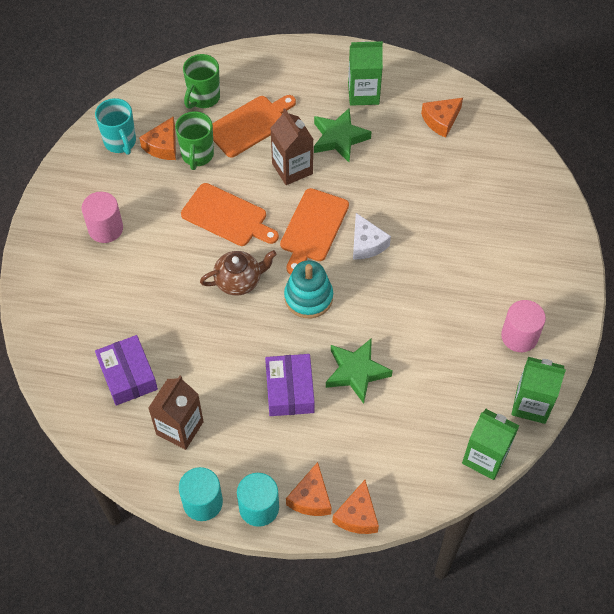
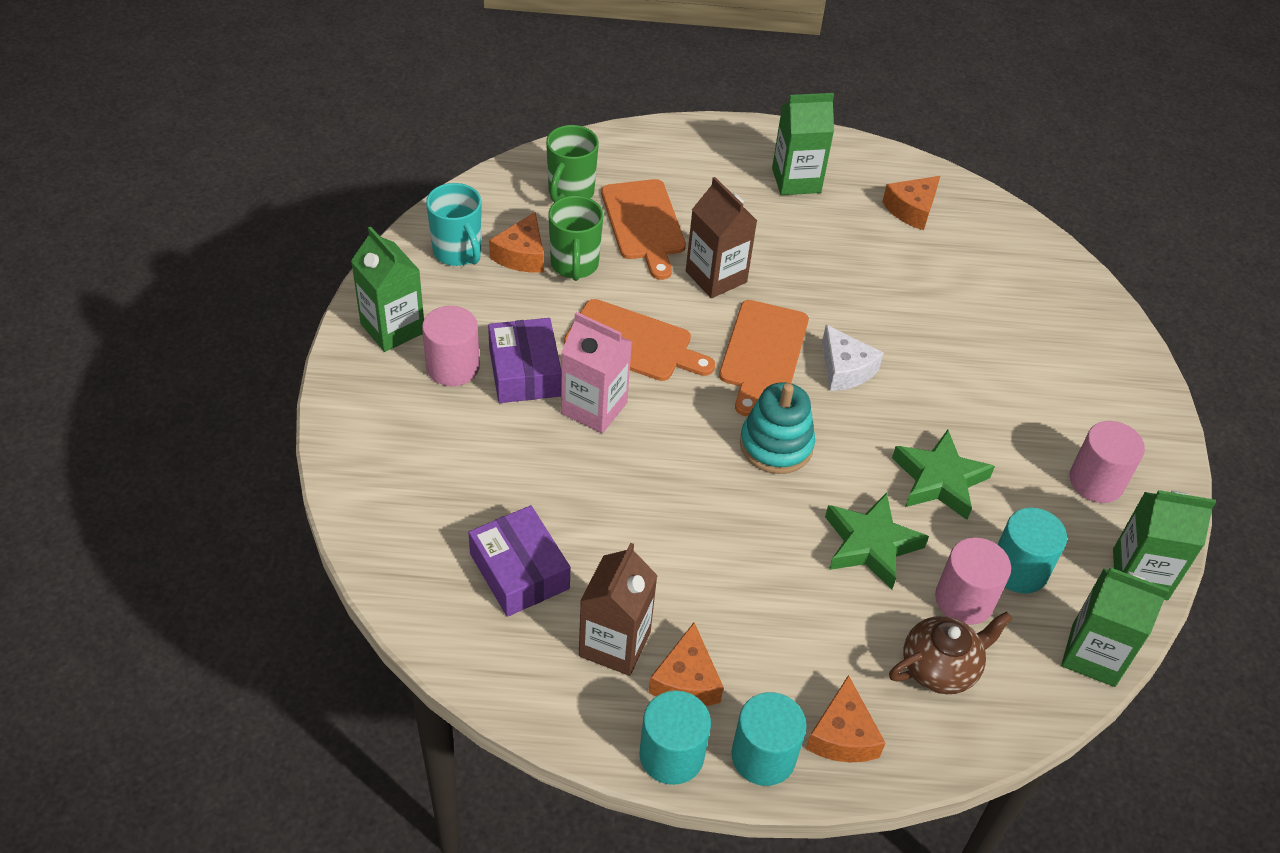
camera: 10 degrees left, 10 degrees down
brown teapot [200,250,277,296] -> brown teapot moved to [889,611,1012,694]
orange cutting board [212,95,296,157] -> orange cutting board turned 120 degrees clockwise [601,179,686,280]
purple box [265,354,315,416] -> purple box moved to [488,318,561,403]
green star [314,108,372,162] -> green star moved to [892,430,995,520]
orange cheese [332,480,379,534] -> orange cheese moved to [649,622,724,706]
none -> green carton [351,227,424,352]
none -> pink carton [561,312,632,434]
none -> pink cylinder [935,537,1011,625]
none -> turquoise cylinder [997,507,1067,594]

